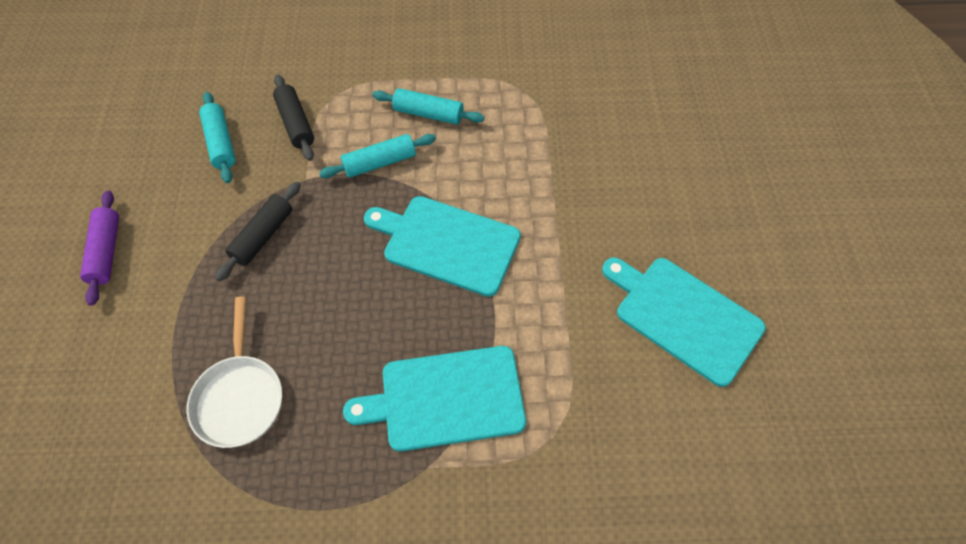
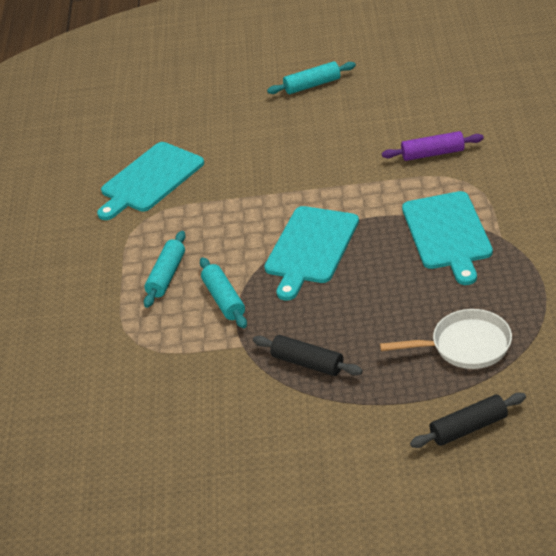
camera: 85 degrees left, 20 degrees down
purple rolling pin [80,190,119,306] -> purple rolling pin moved to [382,131,484,161]
turquoise rolling pin [199,92,236,183] -> turquoise rolling pin moved to [267,61,356,94]
black rolling pin [273,74,314,161] -> black rolling pin moved to [410,393,526,448]
turquoise cutting board [602,257,766,387] -> turquoise cutting board moved to [97,142,204,220]

